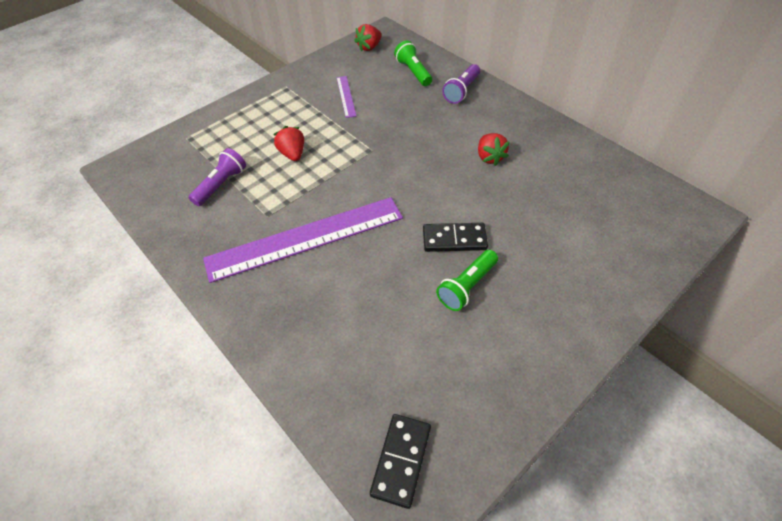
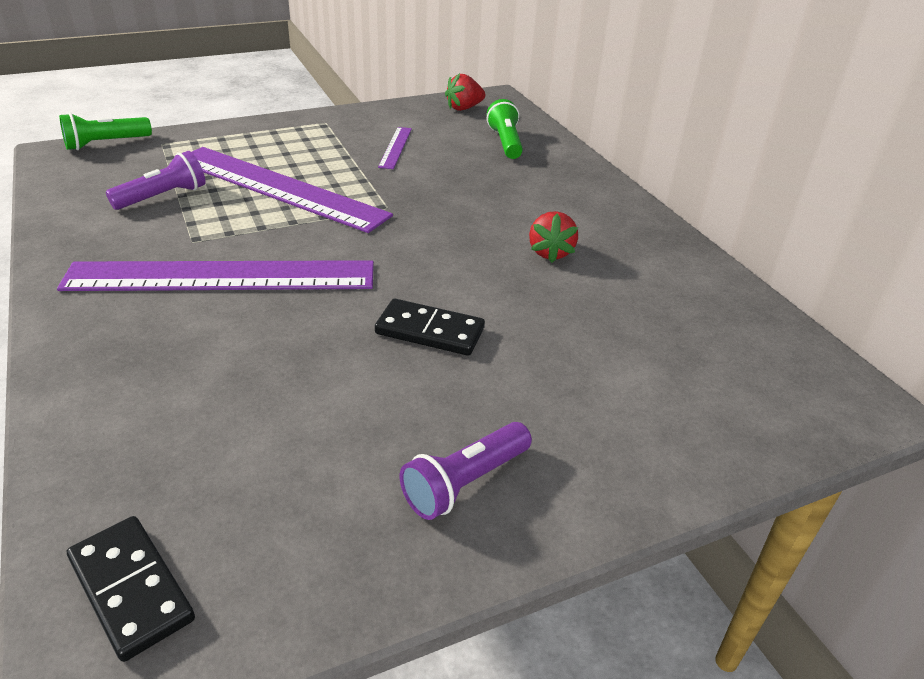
camera: 15 degrees right, 15 degrees down
red strawberry [273,126,304,161] -> purple ruler [192,147,393,233]
black domino [370,414,431,509] -> black domino turned 75 degrees counterclockwise [67,516,195,662]
green flashlight [436,250,498,311] -> green flashlight moved to [59,113,152,150]
purple flashlight [442,64,480,104] -> purple flashlight moved to [400,422,532,520]

